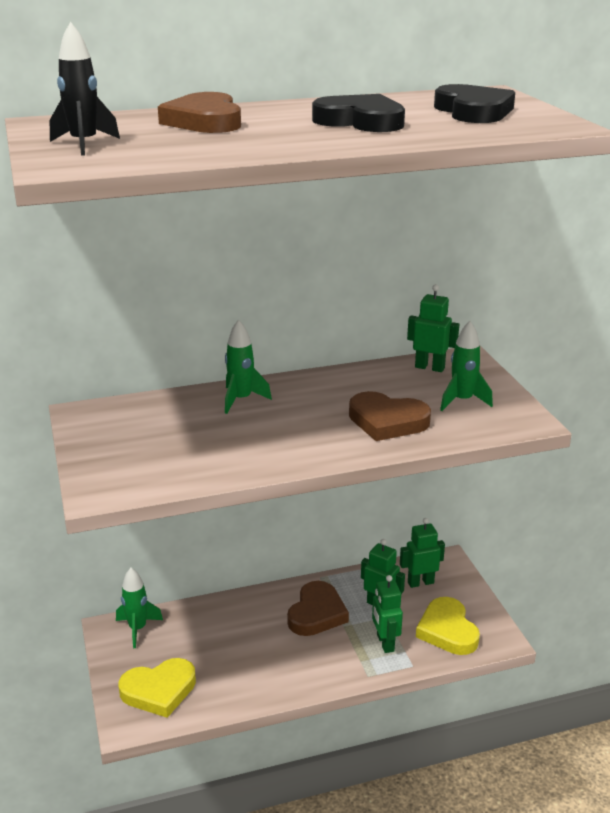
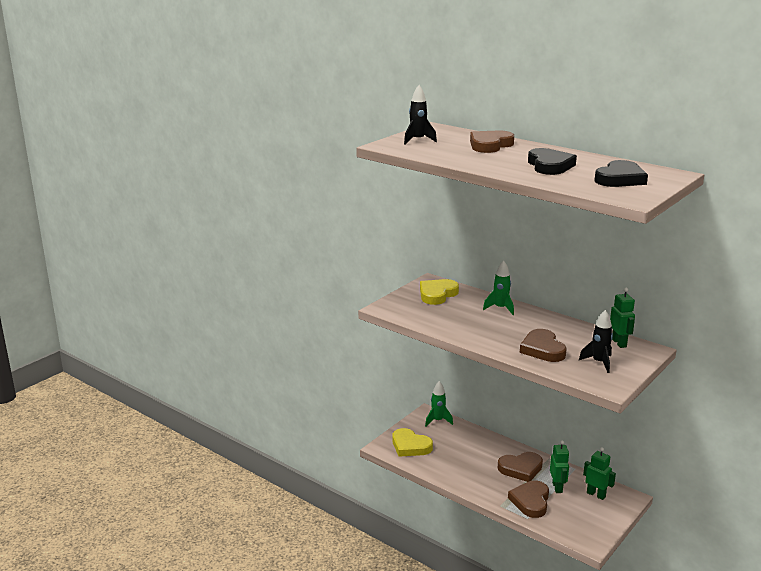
camera: 55 degrees right, 5 degrees down
green robot [372,575,403,653] -> brown heart [508,480,549,518]
yellow heart [416,597,480,655] -> yellow heart moved to [420,279,459,305]
green rocket [440,321,493,411] -> black rocket [579,310,613,373]

